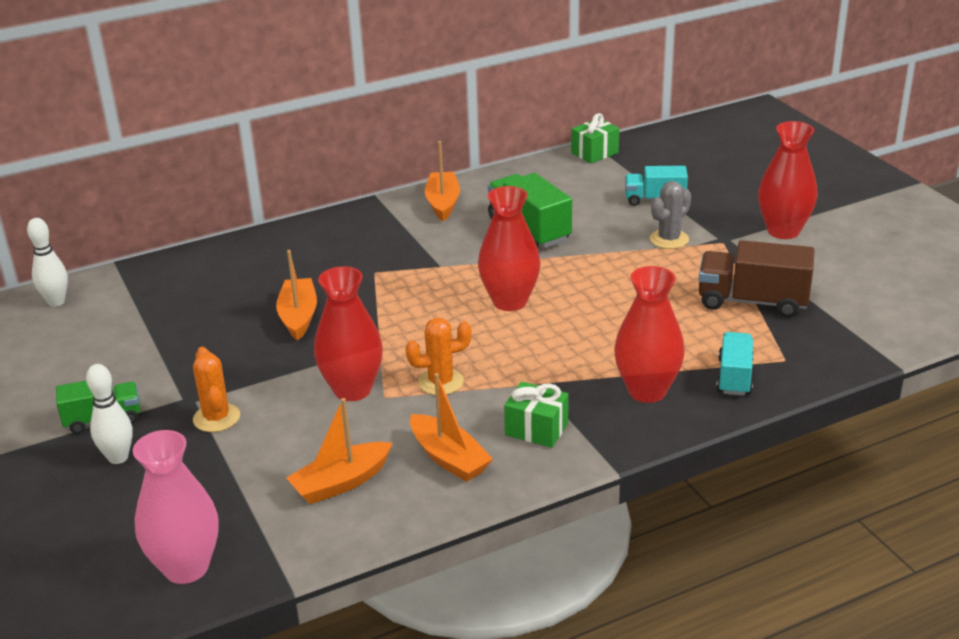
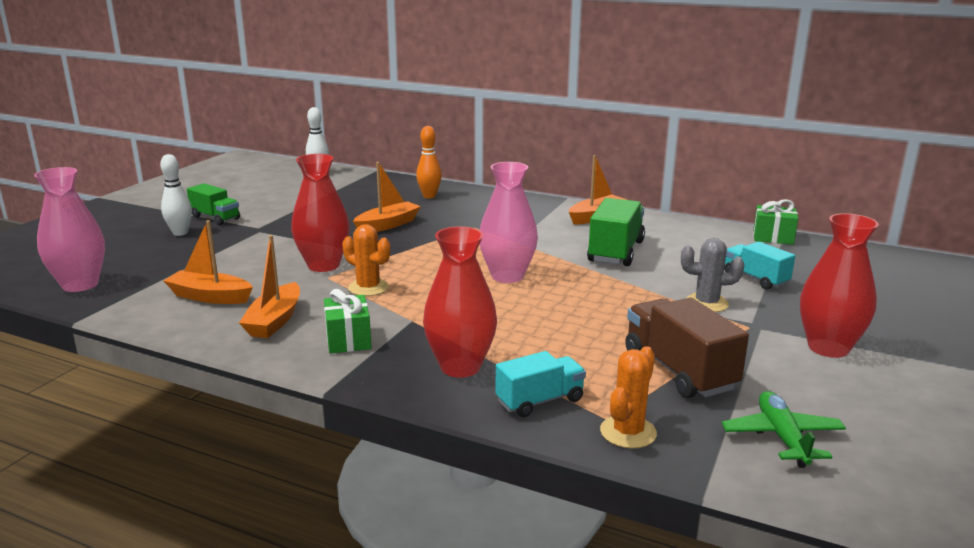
camera: 50 degrees right, 10 degrees down
orange cactus [193,347,240,432] -> orange cactus moved to [600,346,657,449]
red vase [478,186,540,311] -> pink vase [480,162,538,283]
none -> orange bowling pin [416,126,442,198]
none -> green plane [722,391,846,468]

